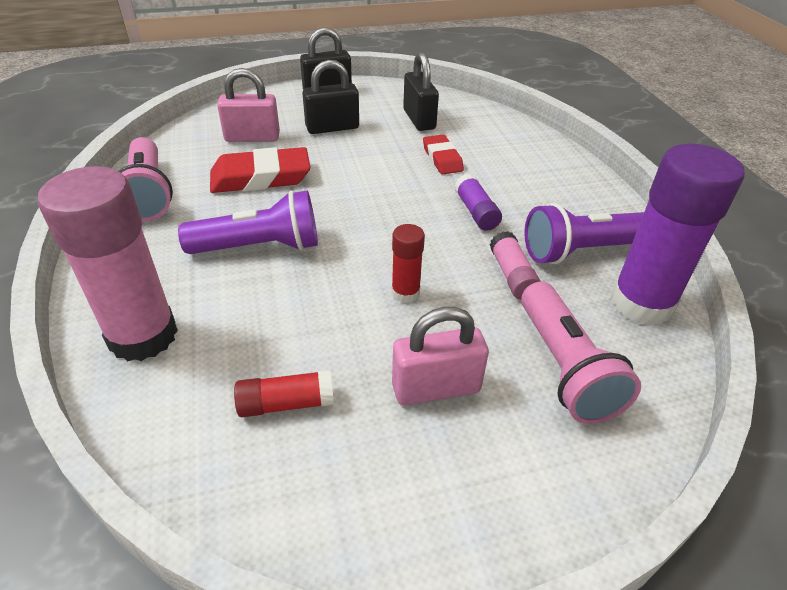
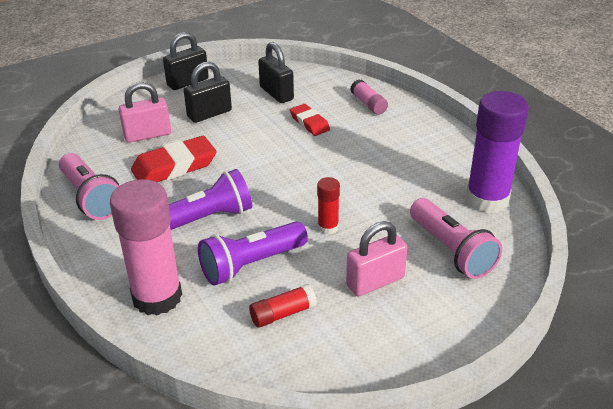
camera: 15 degrees left, 5 degrees down
purple glue stick [455,174,502,231] -> none
pink glue stick [490,231,541,300] -> pink glue stick moved to [350,79,388,115]
purple flashlight [525,203,644,264] -> purple flashlight moved to [198,221,308,286]

